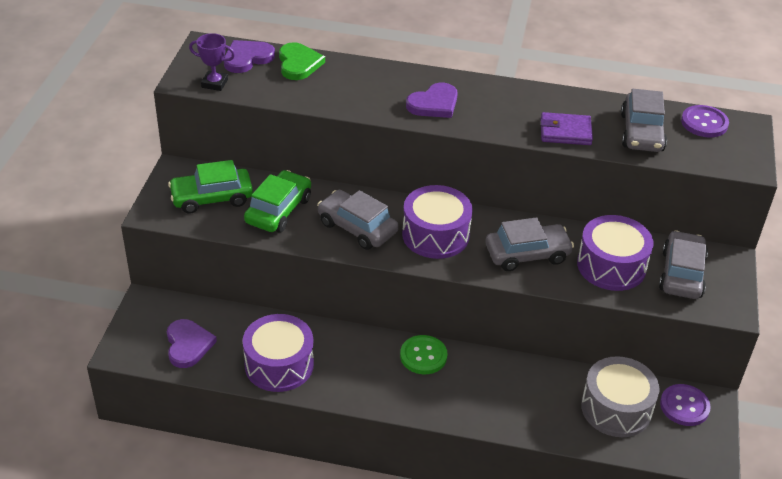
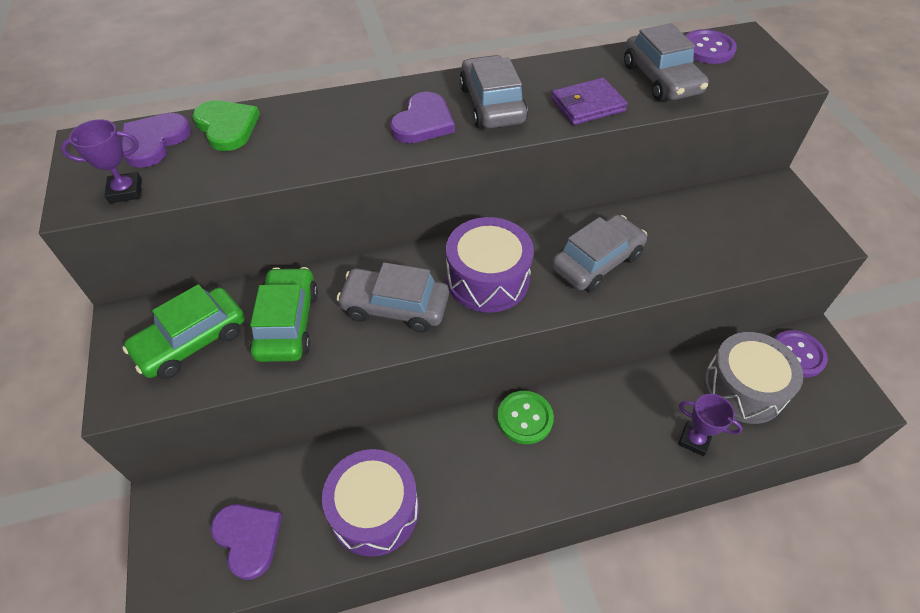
camera: 25 degrees left, 10 degrees up
purple drum [577,215,654,291] -> none
grey car [659,230,708,299] -> grey car moved to [459,55,528,128]
none -> purple trophy [678,394,743,456]

